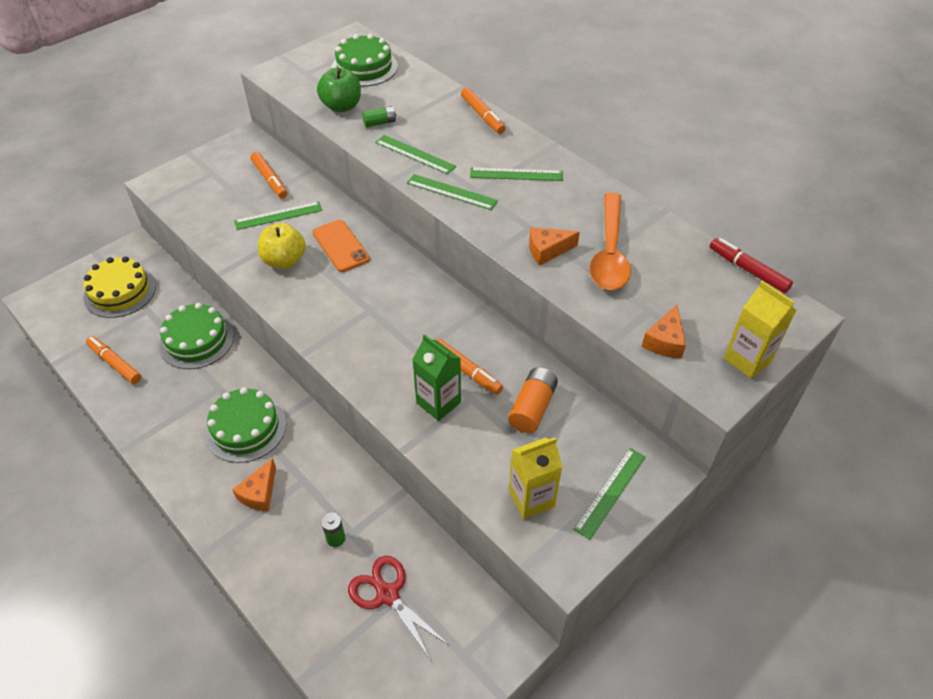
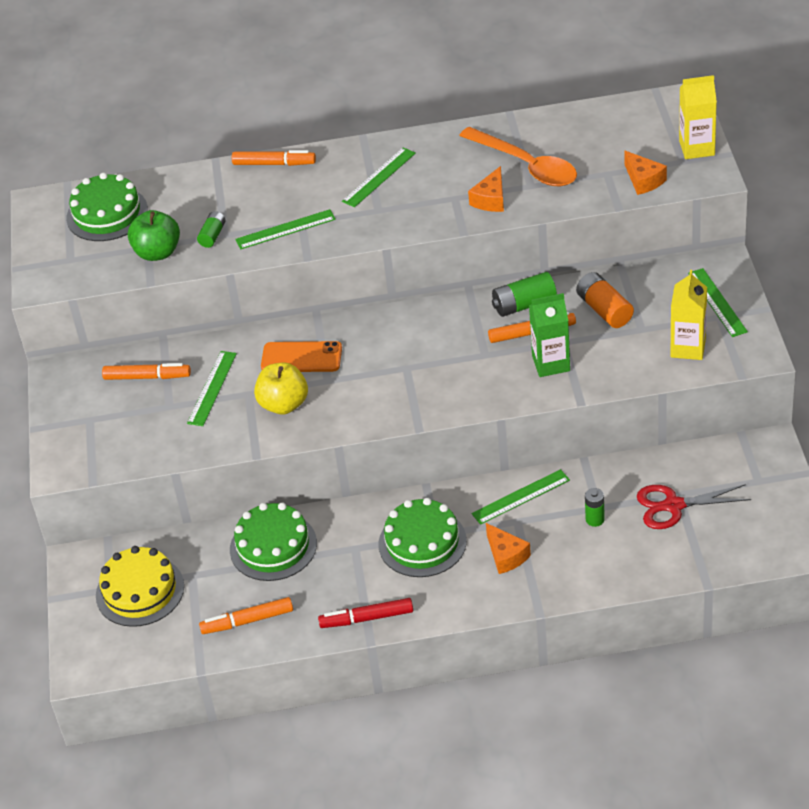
camera: 50 degrees left, 5 degrees down
green ruler [407,174,498,210] -> green ruler moved to [472,469,570,525]
red marker [710,238,793,293] -> red marker moved to [318,598,413,628]
none -> green battery [492,272,557,317]

